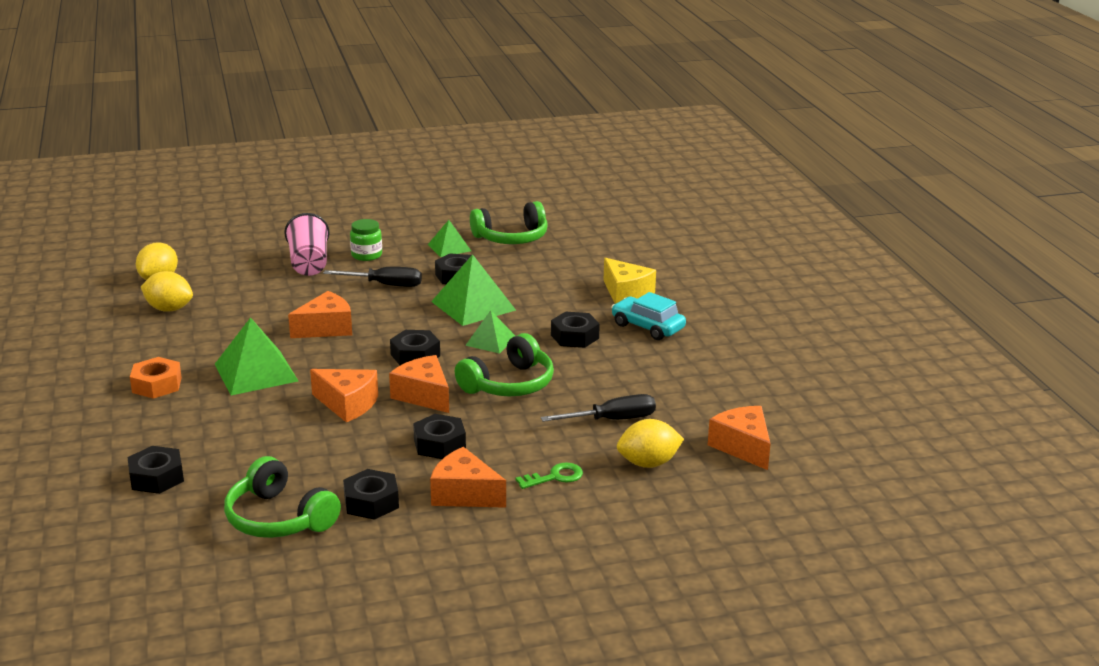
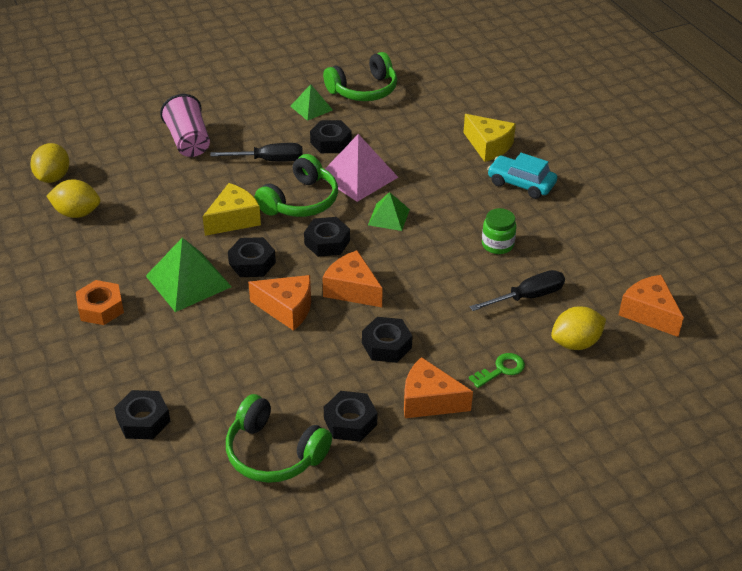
camera: 10 degrees left, 15 degrees up
orange cheese [288,291,352,338] -> yellow cheese [202,183,261,236]
green jar [350,219,382,261] -> green jar moved to [482,208,516,254]
green pyramid [431,254,516,326] -> pink pyramid [325,134,398,202]
green headphones [455,333,554,396] -> green headphones moved to [254,154,338,217]
black nut [551,311,600,348] -> black nut moved to [228,237,276,277]

